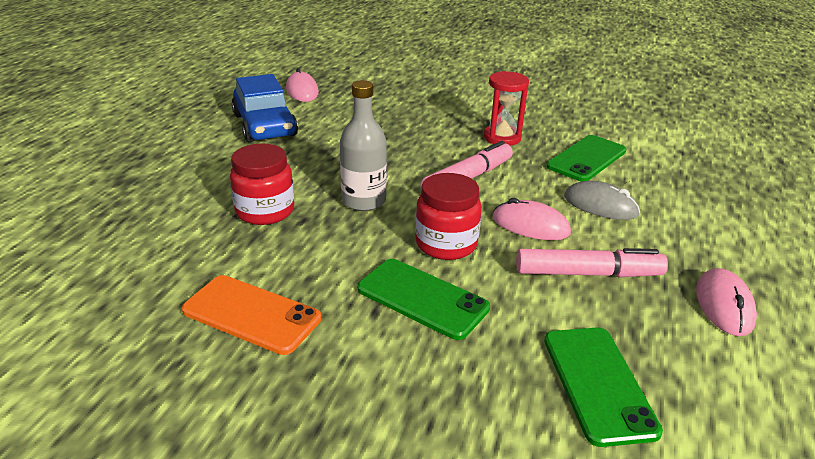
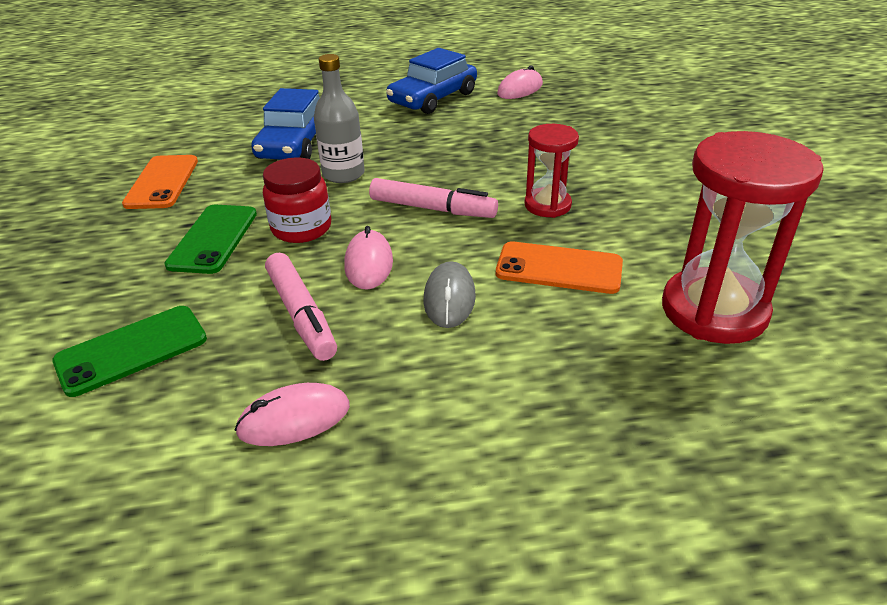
camera: 65 degrees right, 5 degrees up
red jar [230,144,294,225] -> blue car [251,88,320,160]
green phone [546,135,626,181] -> orange phone [496,241,623,294]
none -> red hourglass [662,131,824,344]

